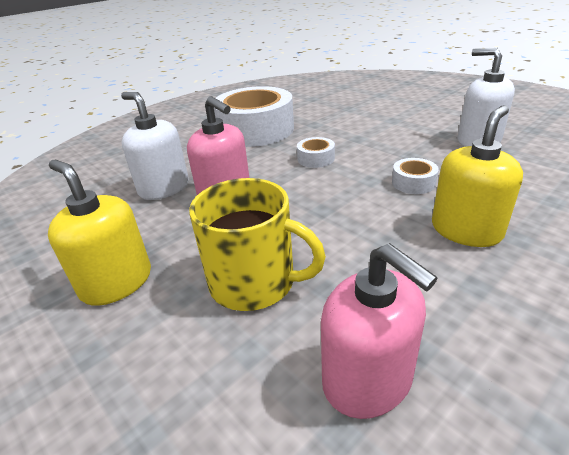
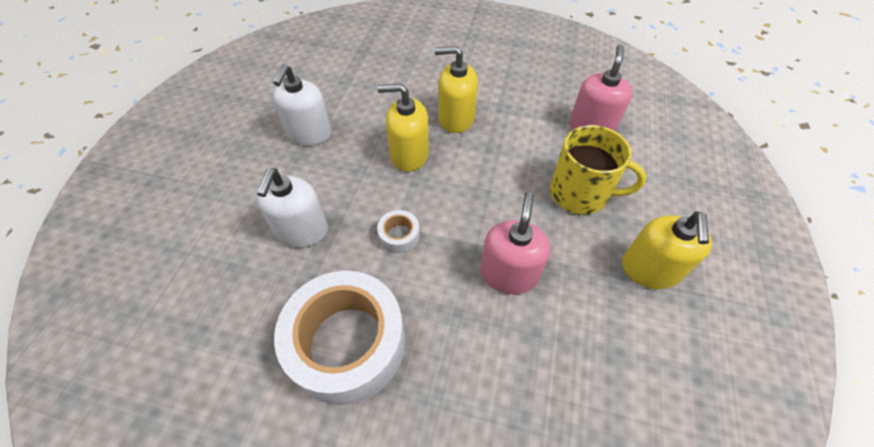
camera: 125 degrees left, 20 degrees up
white soap dispenser [121,92,189,200] -> white soap dispenser moved to [256,168,328,248]
yellow mug [189,178,326,311] -> yellow mug turned 120 degrees clockwise [550,125,646,215]
white tape [392,158,439,194] -> yellow soap dispenser [378,84,429,172]

